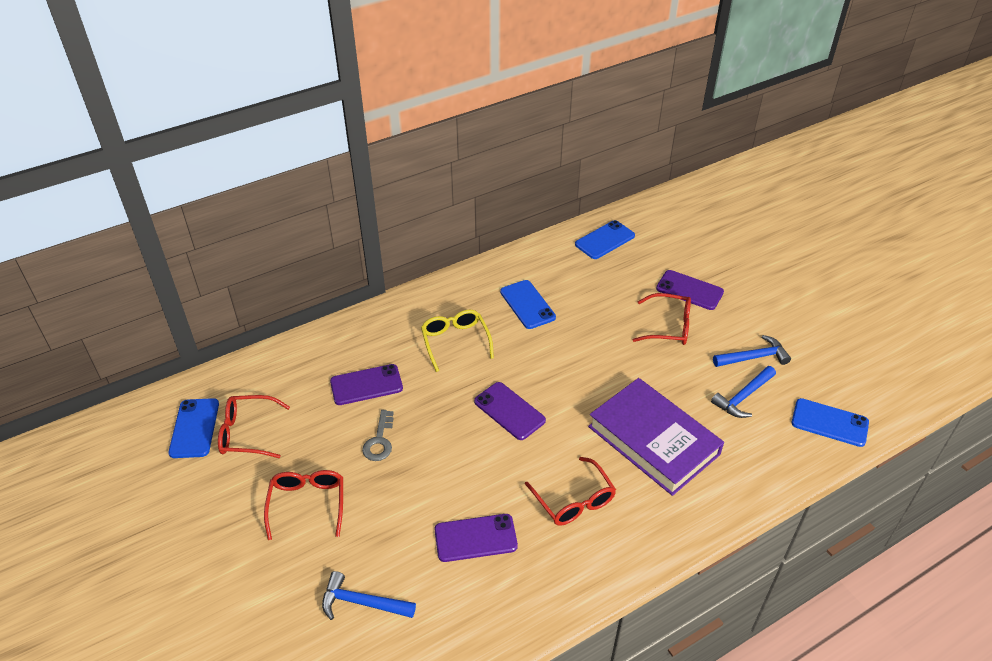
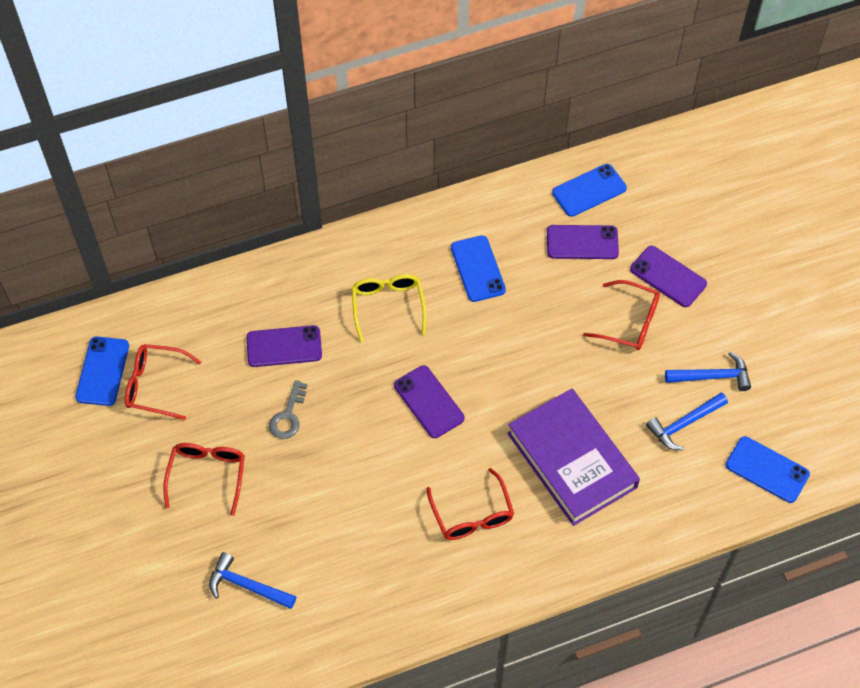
camera: 10 degrees right, 15 degrees up
purple phone [435,514,518,562] -> purple phone moved to [547,225,619,259]

